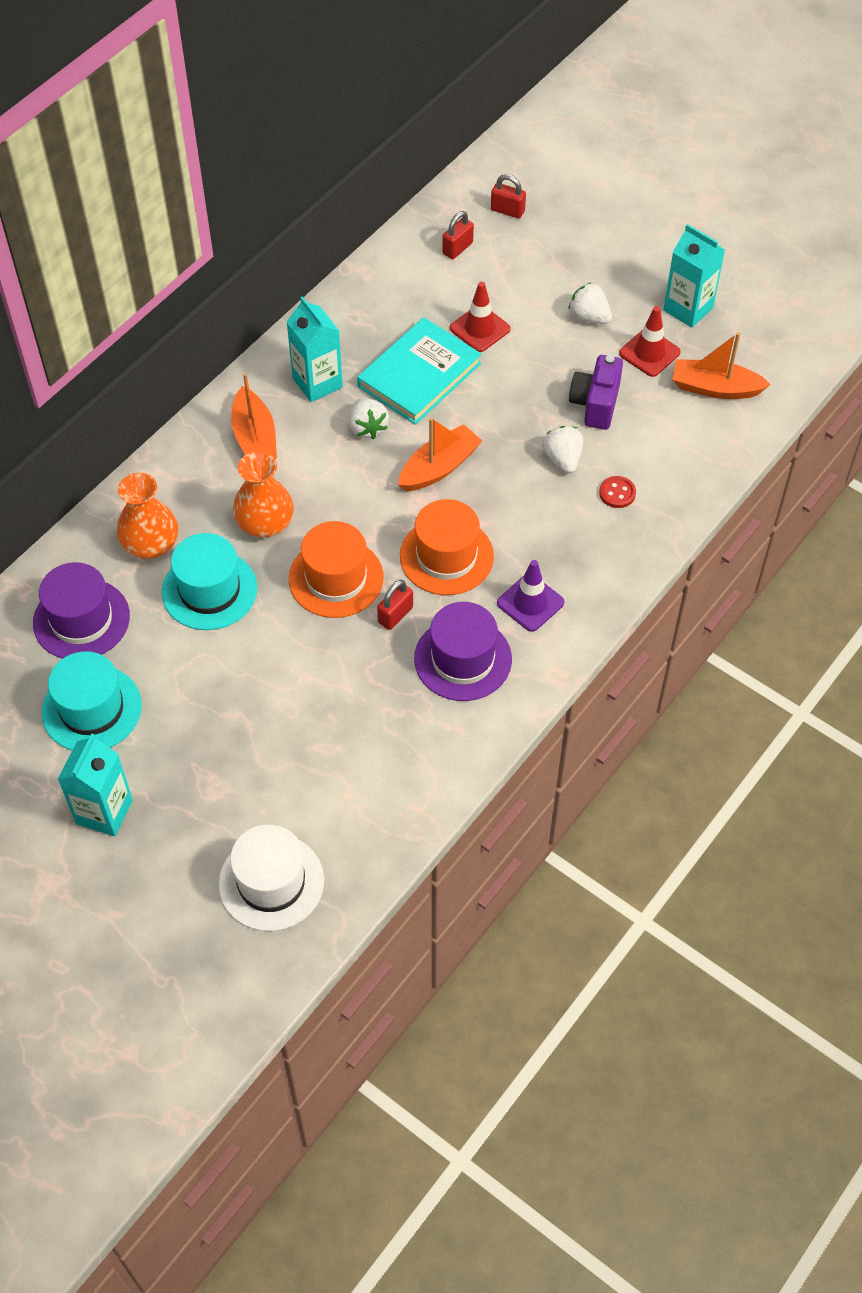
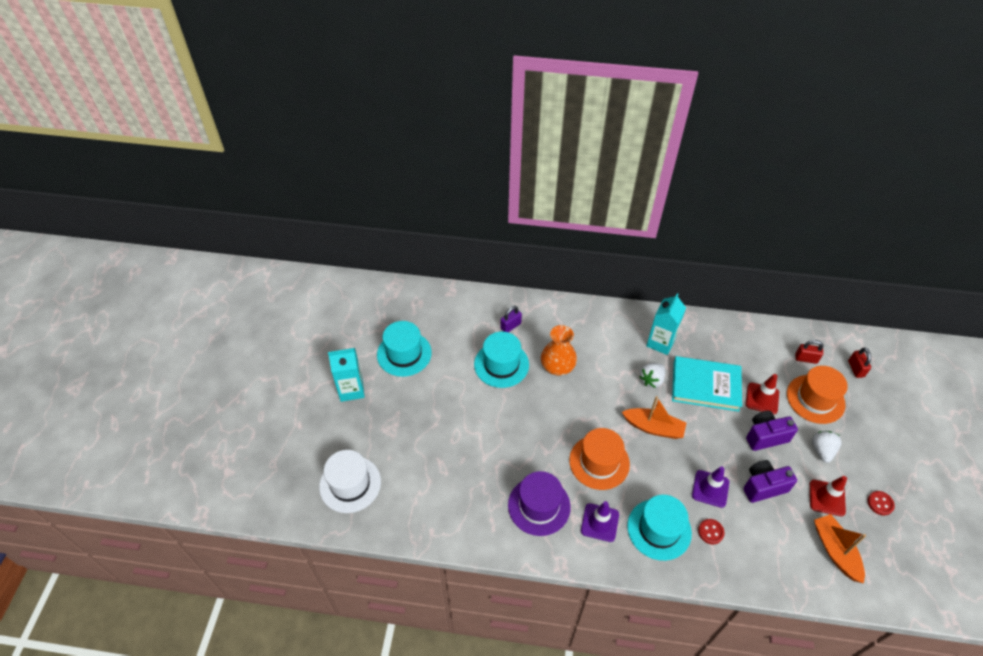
camera: 60 degrees right, 5 degrees down
purple hat [33,562,130,659] -> none
orange vase [116,473,178,559] -> purple padlock [500,306,522,332]
orange boat [231,373,277,459] -> none
orange hat [289,521,384,618] -> orange hat moved to [787,366,848,424]
red padlock [377,580,413,630] -> none
white strawberry [543,426,583,473] -> purple traffic cone [692,466,729,508]
turquoise carton [663,224,725,328] -> red button [868,491,895,515]
none -> turquoise hat [627,495,692,561]
none -> purple camera [746,411,798,451]

